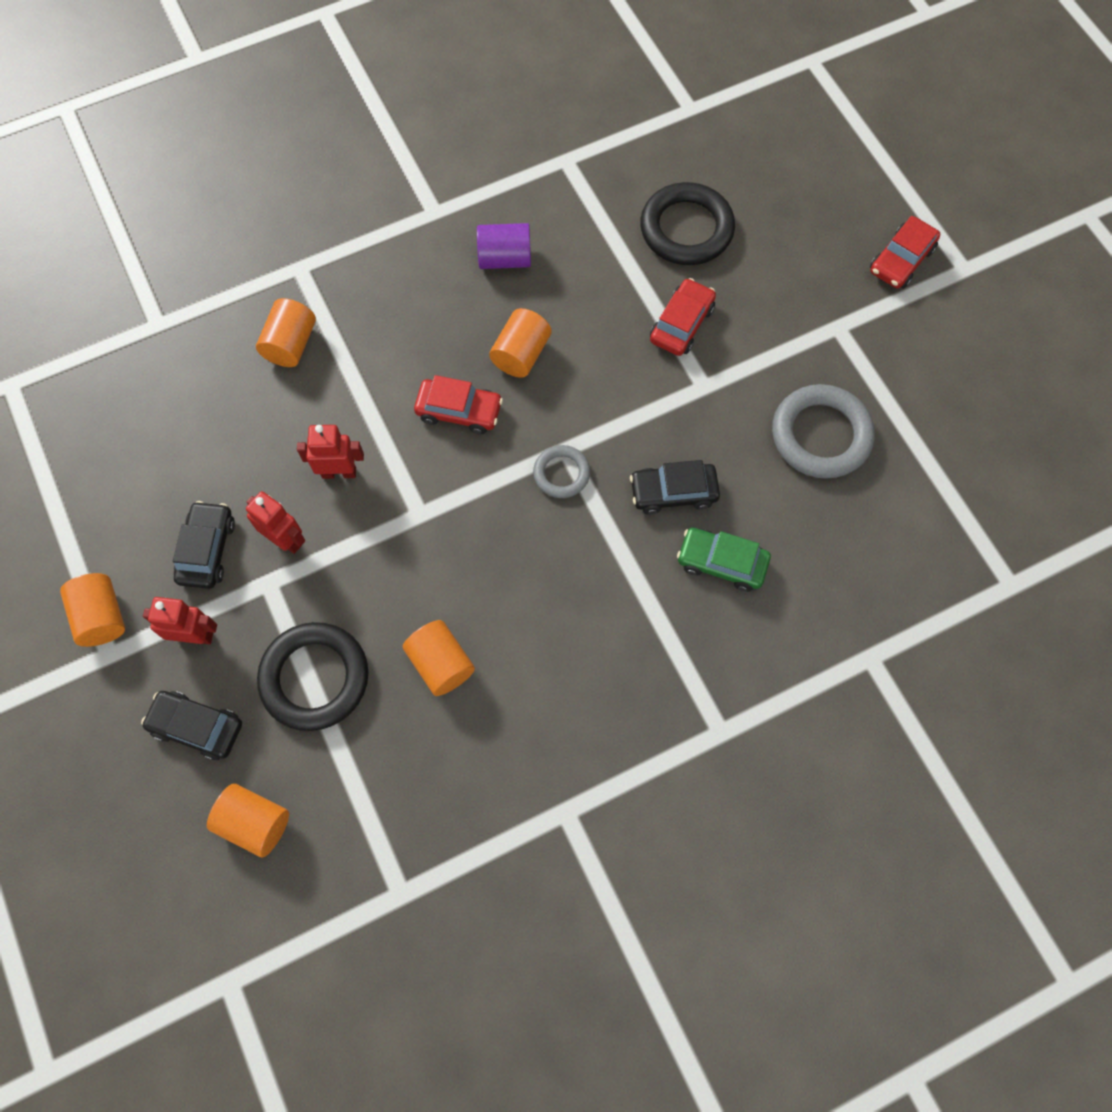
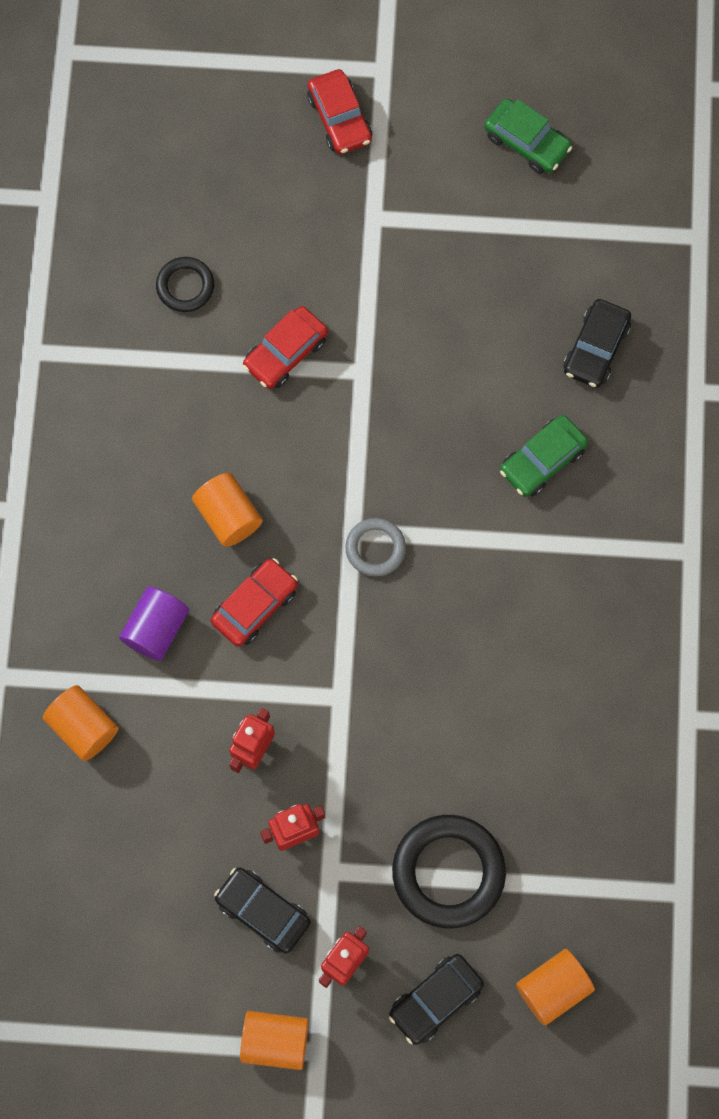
camera: 60 degrees left, 5 degrees up
orange cylinder [403,620,475,696] -> none
purple cylinder [477,223,531,269] -> purple cylinder moved to [119,586,189,661]
black car [630,460,720,514] -> black car moved to [563,299,631,388]
black ring [640,182,735,265] -> black ring [156,257,214,312], size x0.55
red car [650,278,716,356] -> red car turned 105 degrees counterclockwise [243,306,328,389]
grey ring [772,384,875,479] -> none
none -> green car [484,99,572,174]

